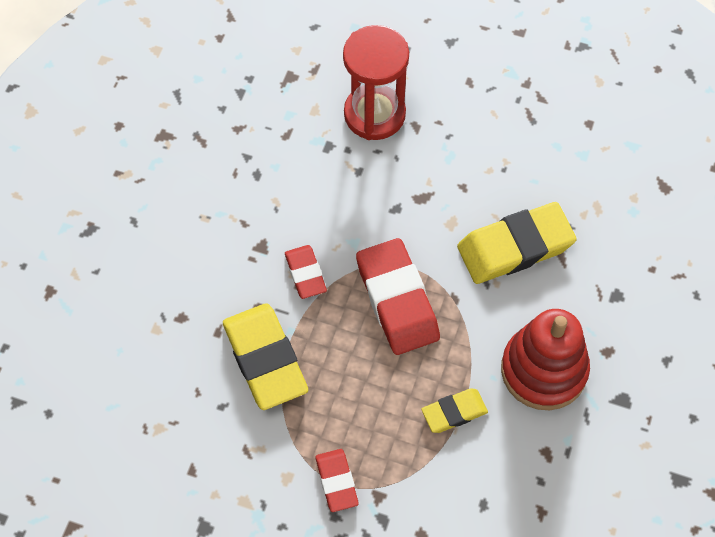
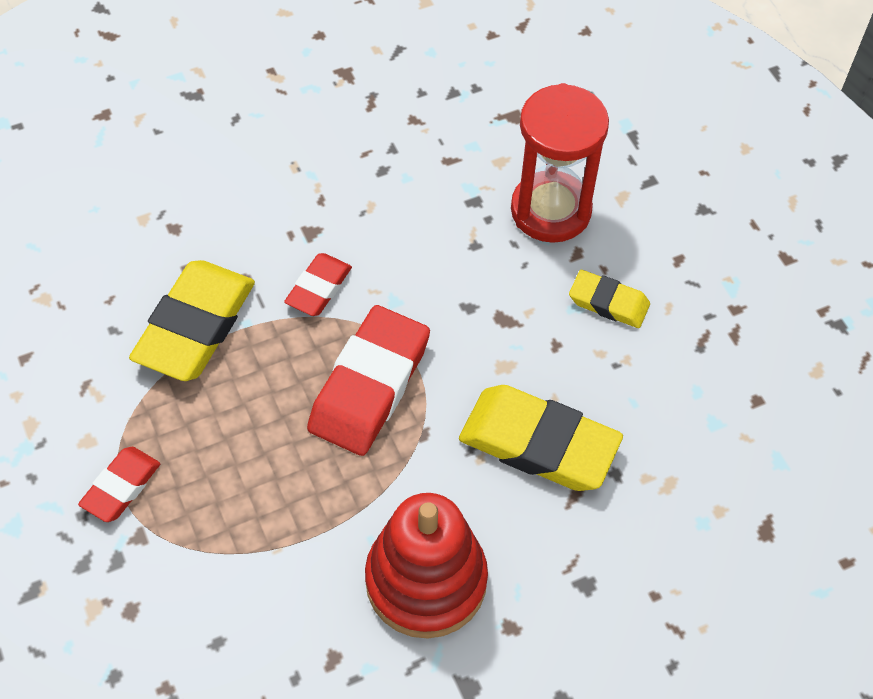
camera: 45 degrees right, 5 degrees down
yellow eraser [421,389,488,433] -> yellow eraser moved to [569,270,650,328]

